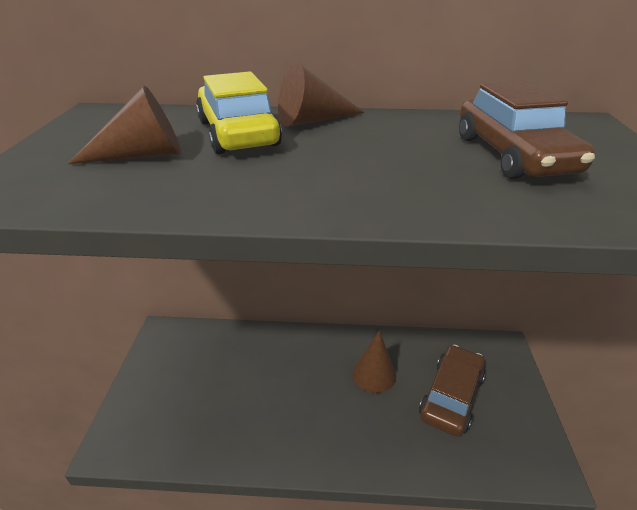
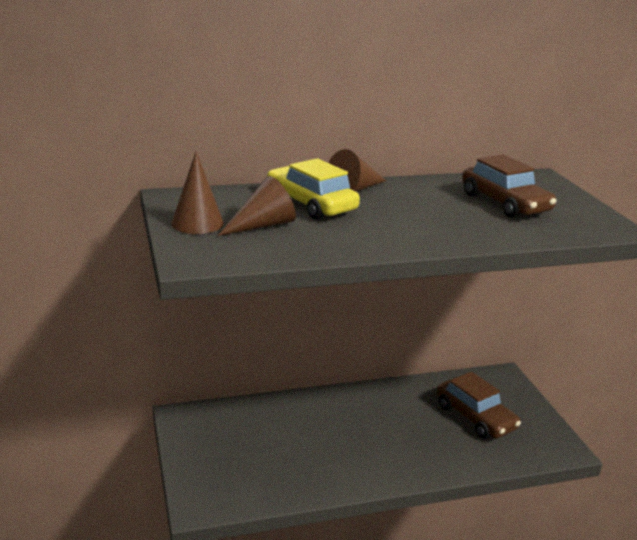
camera: 20 degrees left, 10 degrees down
brown cone [352,330,396,393] -> brown cone moved to [171,152,224,234]
brown car [419,345,485,437] -> brown car turned 135 degrees clockwise [436,372,521,439]

